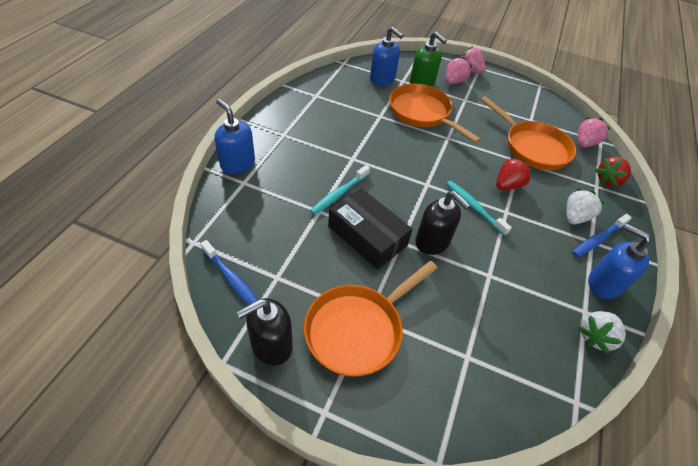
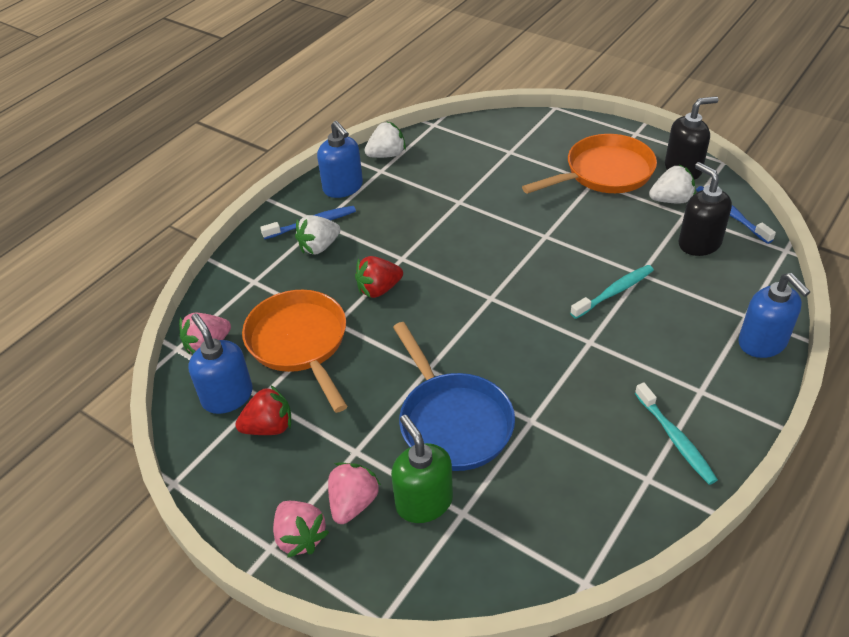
camera: 160 degrees left, 5 degrees down
black box [328,188,413,270] -> none
blue soap dispenser [370,27,404,85] -> blue soap dispenser moved to [188,313,253,414]
orange pan [389,84,481,143] -> blue pan [393,322,515,471]
black soap dispenser [415,191,471,255] -> black soap dispenser moved to [679,162,732,256]
pink strawberry [446,57,472,84] -> pink strawberry turned 150 degrees clockwise [328,462,381,524]
turquoise toothbrush [446,181,512,236] -> turquoise toothbrush moved to [635,383,718,485]
red strawberry [595,156,631,187] -> red strawberry moved to [235,386,291,435]
none -> white strawberry [649,165,696,203]

